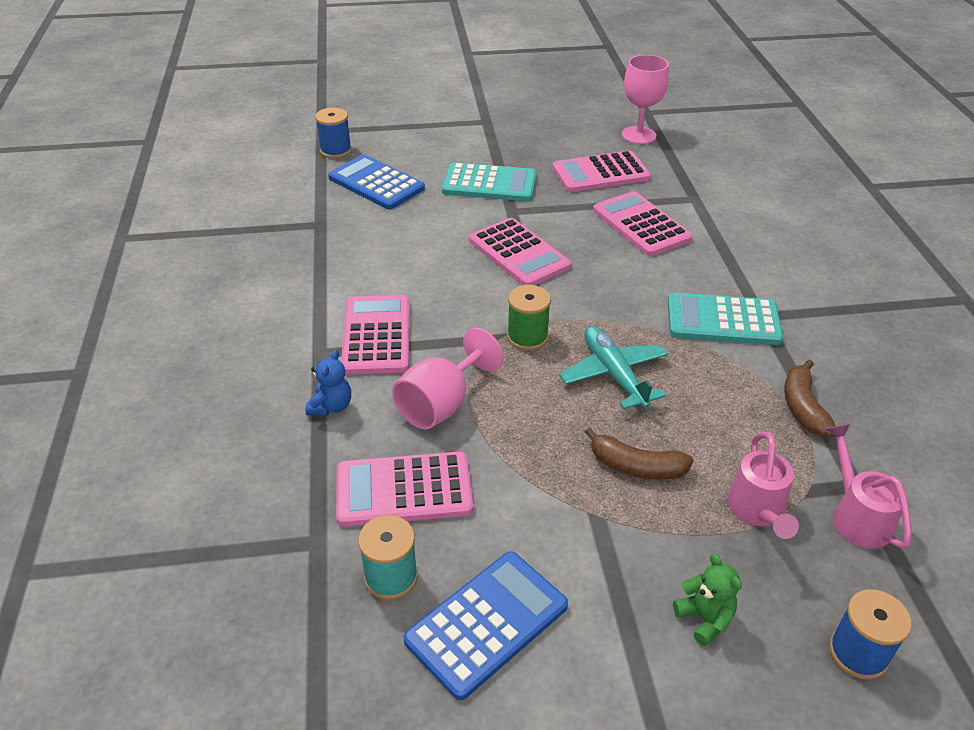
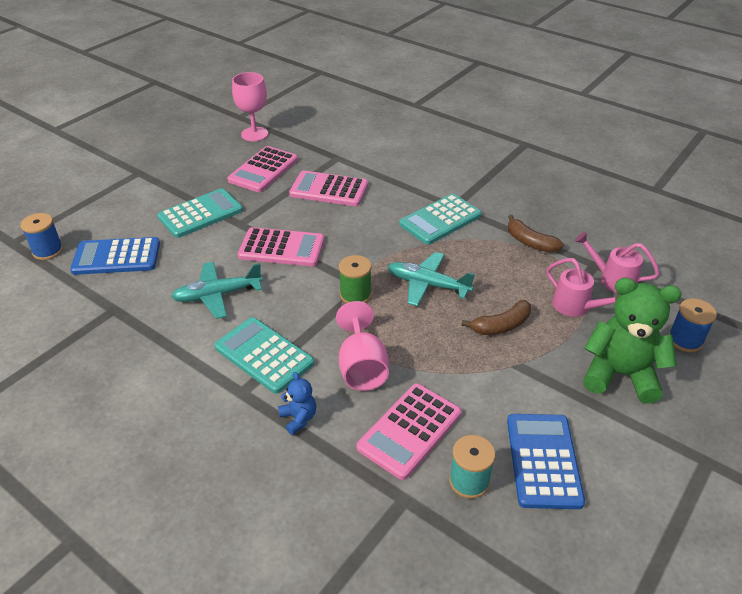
camera: 45 degrees left, 0 degrees up
pink calculator [341,295,409,375] -> turquoise calculator [214,317,314,394]
green teddy bear [673,554,742,646] -> green teddy bear [583,278,682,403], size x2.15
none -> turquoise plane [171,262,263,319]

